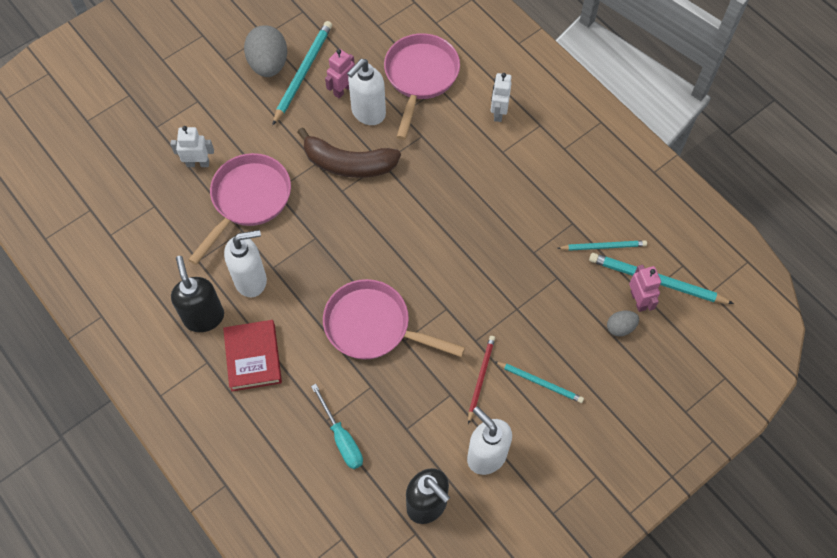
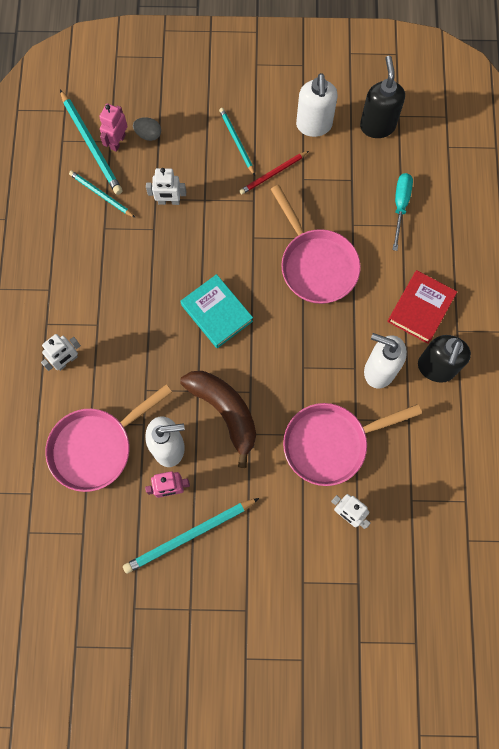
camera: 140 degrees left, 10 degrees up
grey egg [244,25,287,77] -> none
none -> white robot [146,168,186,205]
none -> turquoise book [180,274,253,348]

